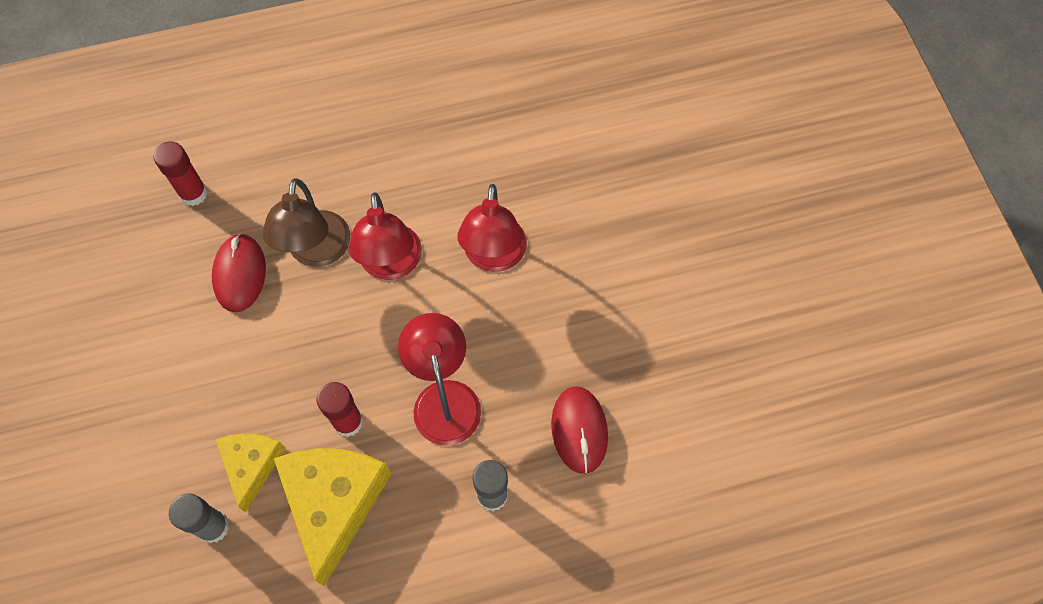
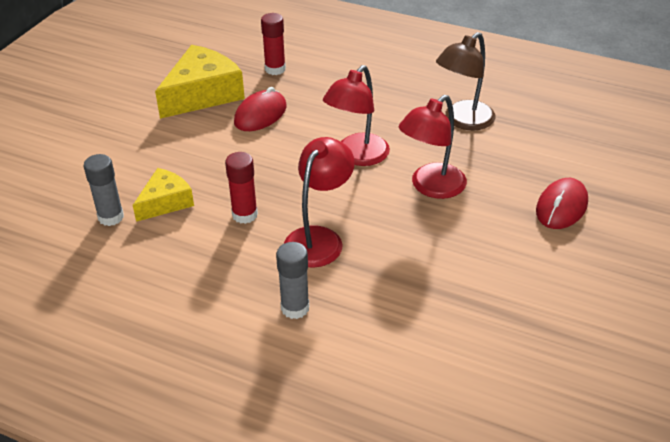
camera: 40 degrees right, 25 degrees down
brown lamp [262,178,350,267] -> brown lamp moved to [436,32,496,130]
yellow cheese [274,448,392,587] -> yellow cheese moved to [155,45,245,119]
red mouse [551,386,608,474] -> red mouse moved to [536,178,588,229]

